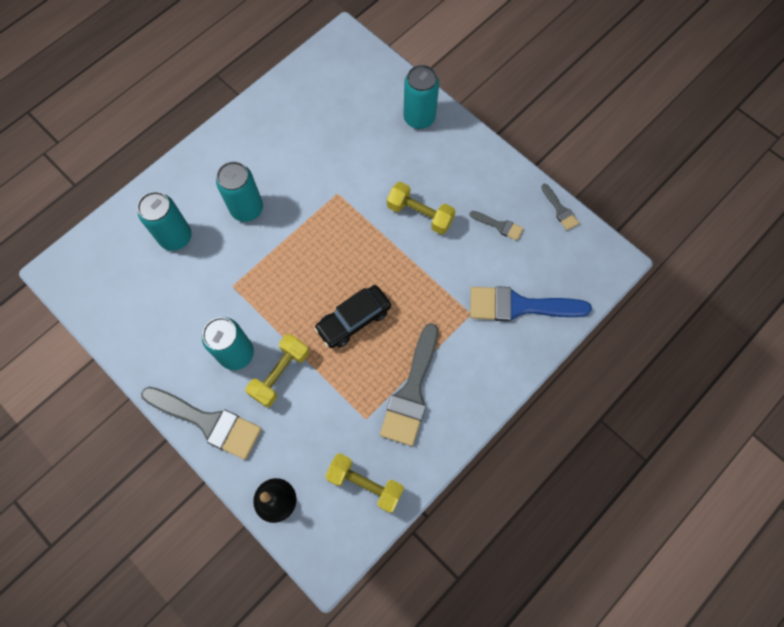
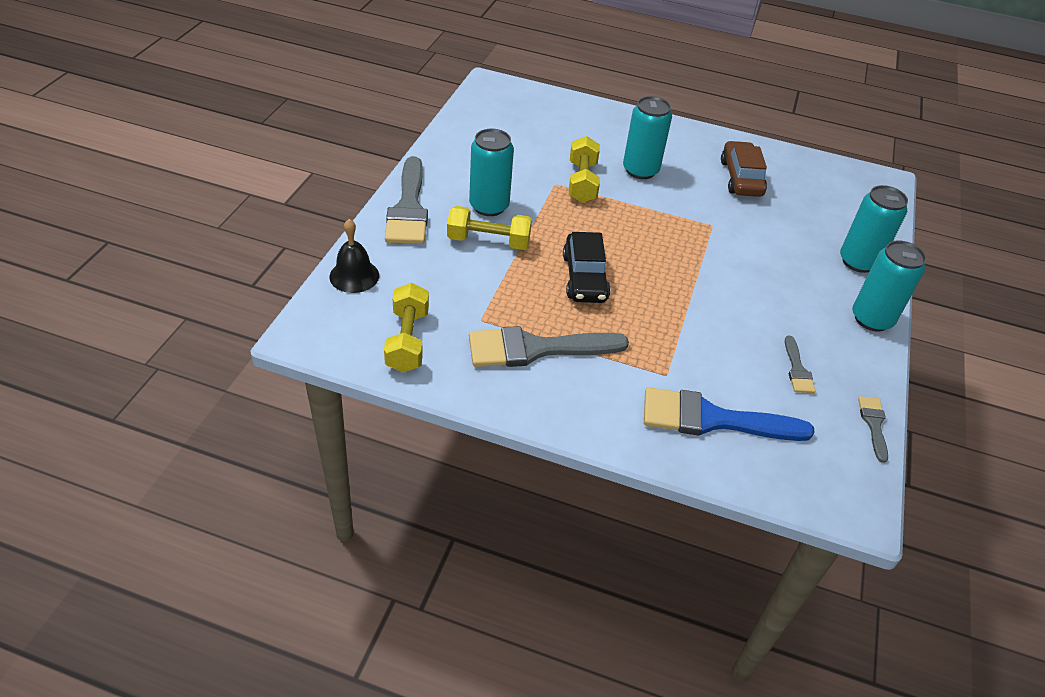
camera: 60 degrees right, 25 degrees down
turquoise can [137,192,192,251] -> turquoise can moved to [852,240,926,331]
black car [314,285,391,348] -> black car turned 120 degrees counterclockwise [563,232,610,303]
yellow dumbbell [387,182,456,234] -> yellow dumbbell moved to [569,136,600,203]
blue brush [470,286,592,322] -> blue brush turned 60 degrees counterclockwise [644,387,815,441]
grey brush [541,184,579,230] -> grey brush turned 150 degrees clockwise [858,396,888,463]
none -> brown car [721,141,767,197]

